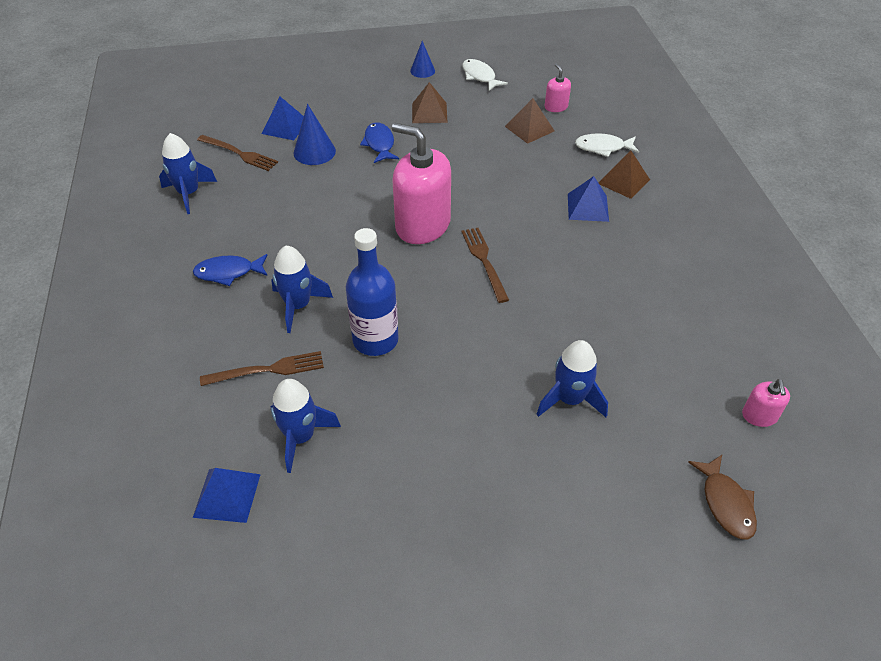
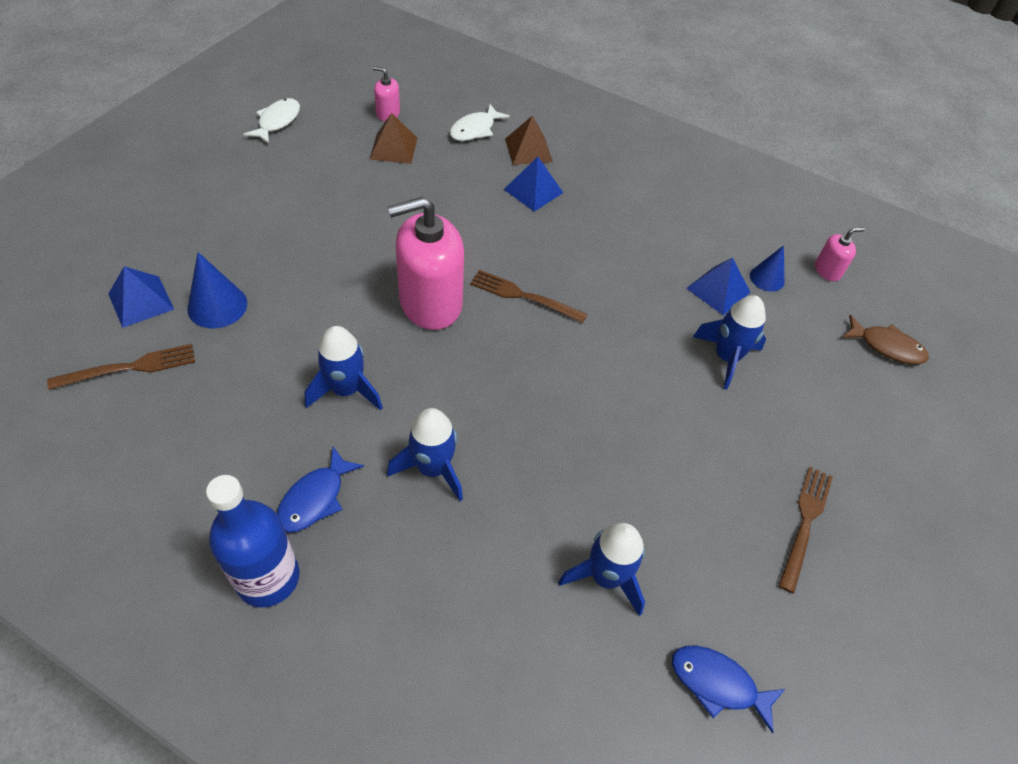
camera: 55 degrees left, 5 degrees up
blue rocket [159,133,217,214] -> blue rocket moved to [305,326,383,411]
blue pyramid [193,468,261,523] -> blue pyramid moved to [686,258,751,315]
brown fork [200,351,324,386] -> brown fork moved to [779,467,833,593]
blue bottle [346,228,399,356] -> blue bottle moved to [206,475,299,607]
blue fish [360,123,399,163] -> blue fish moved to [672,646,785,733]
blue cone [410,41,435,78] -> blue cone moved to [750,245,785,292]
brown pyramid [412,82,448,123] -> none
white fish [462,59,508,91] -> white fish turned 105 degrees clockwise [243,98,300,144]
pink soap dispenser [742,379,790,427] -> pink soap dispenser turned 60 degrees counterclockwise [815,227,865,281]

